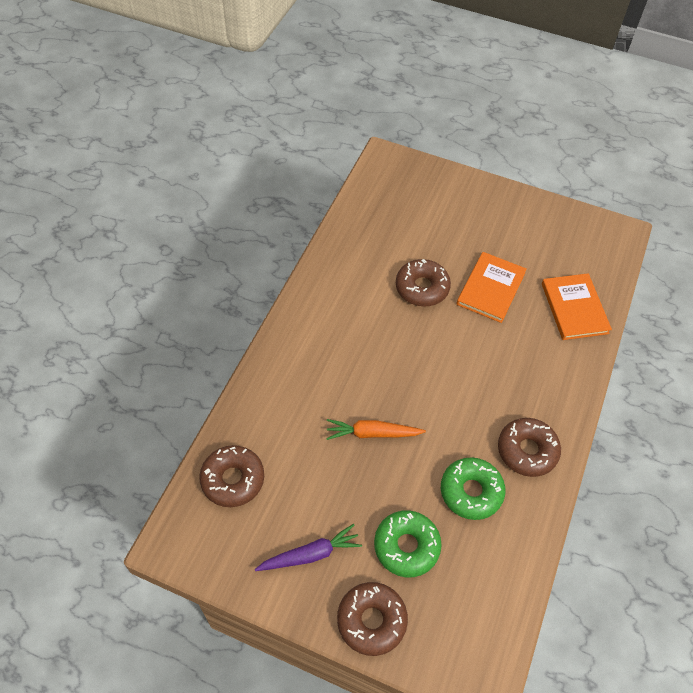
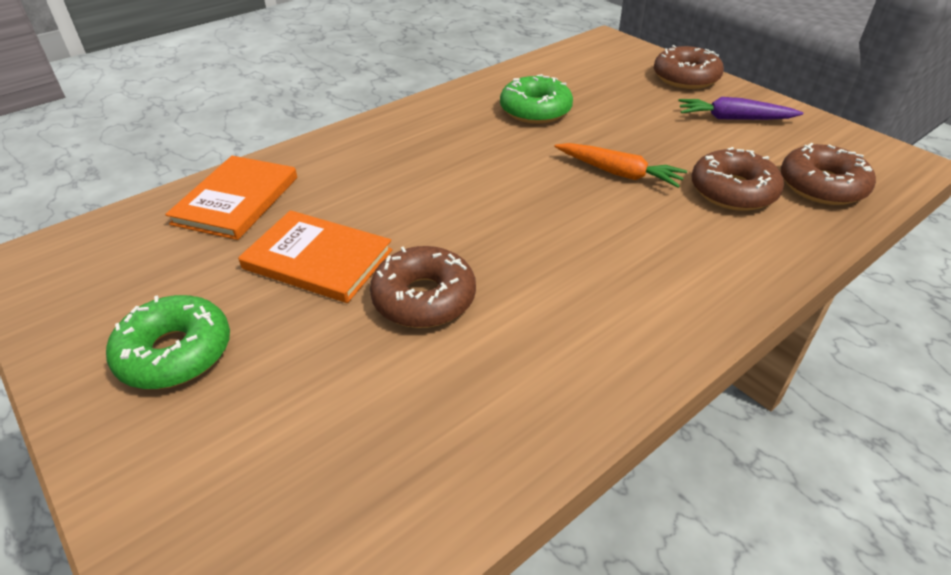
camera: 150 degrees left, 15 degrees down
green donut [374,510,442,577] -> green donut moved to [106,295,230,389]
orange book [457,252,527,323] -> orange book turned 60 degrees clockwise [238,210,392,303]
brown donut [498,418,561,477] -> brown donut moved to [691,147,784,211]

